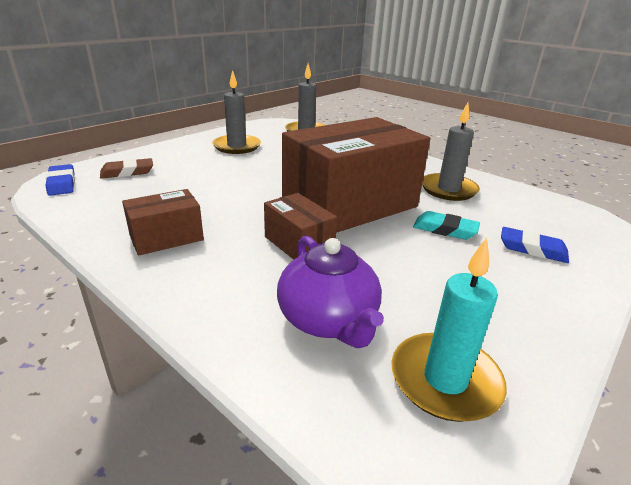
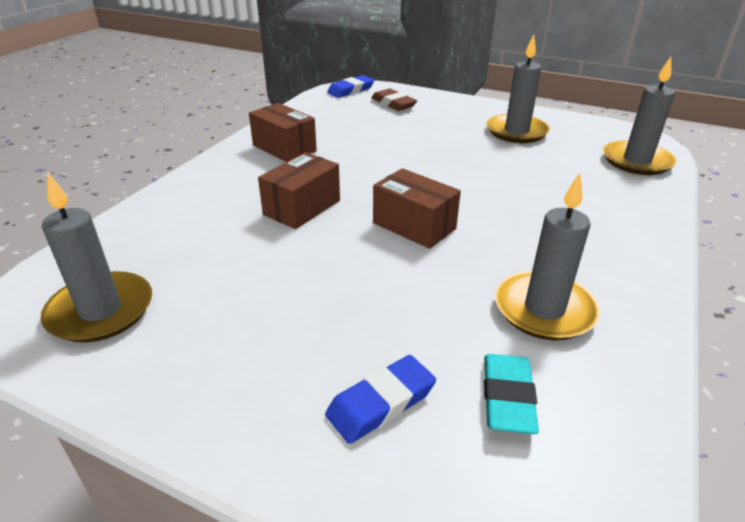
camera: 75 degrees right, 5 degrees up
purple teapot [277,236,384,348] -> none
brown box [282,117,430,233] -> brown box [373,168,461,249], size x0.46
turquoise candle [391,238,507,422] -> grey candle [40,173,152,343]
turquoise eraser [413,211,480,240] -> turquoise eraser moved to [484,354,539,434]
blue eraser [501,227,569,263] -> blue eraser turned 45 degrees clockwise [325,355,436,444]

